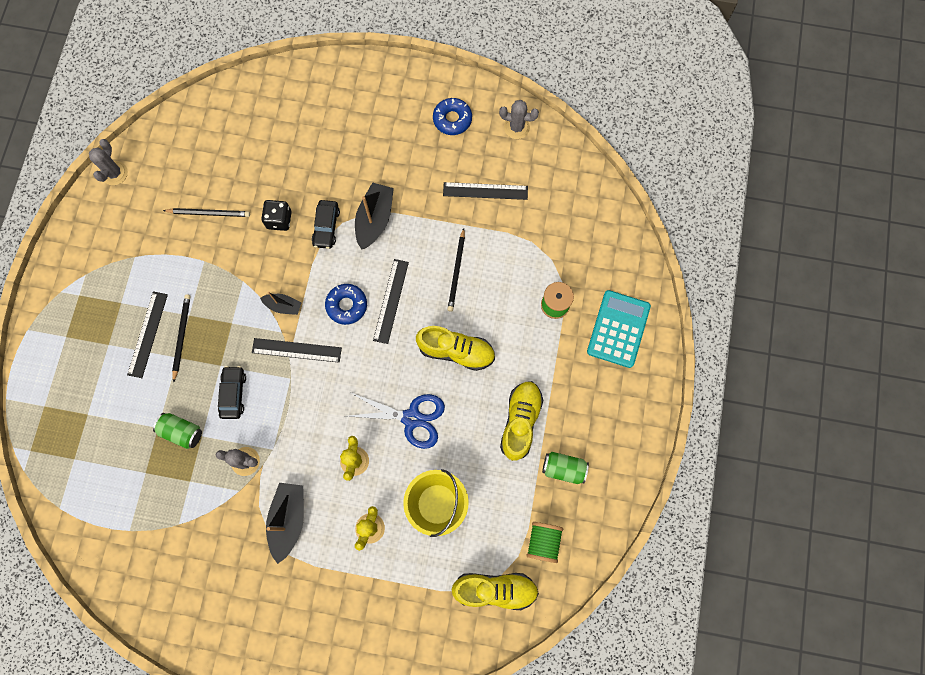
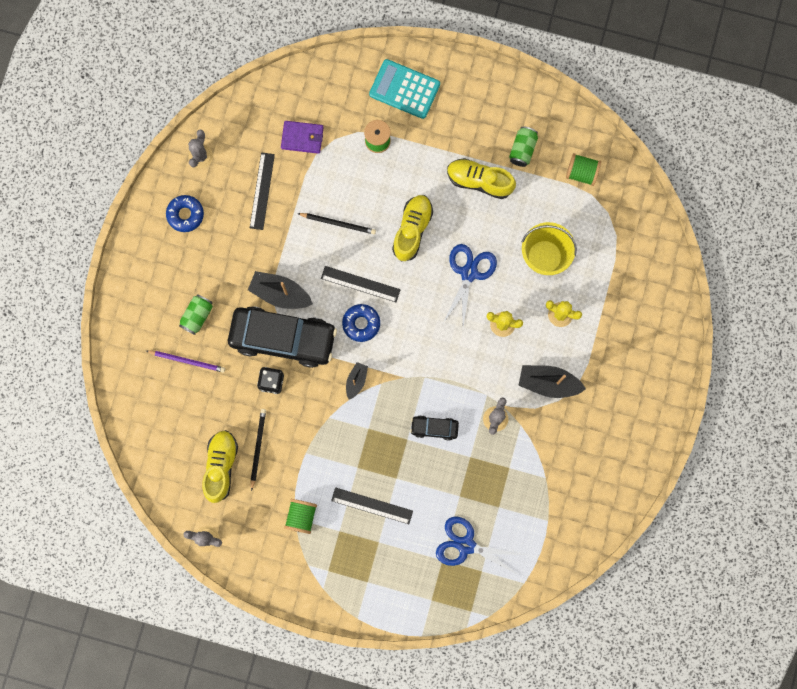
camera: 85 degrees left, 5 degrees up
green can [153,413,202,449] -> green can moved to [179,294,213,335]
black pencil [172,294,191,383] -> none
black ruler [252,338,342,363] -> none
black car [312,200,340,249] -> black car [228,306,337,368], size x2.23
yellow shoe [452,573,539,610] -> yellow shoe moved to [202,430,238,503]
none -> purple pencil [146,351,225,373]
none -> purple wallet [281,121,324,154]
none -> green spool [284,499,317,534]
none -> blue scissors [436,517,525,576]

